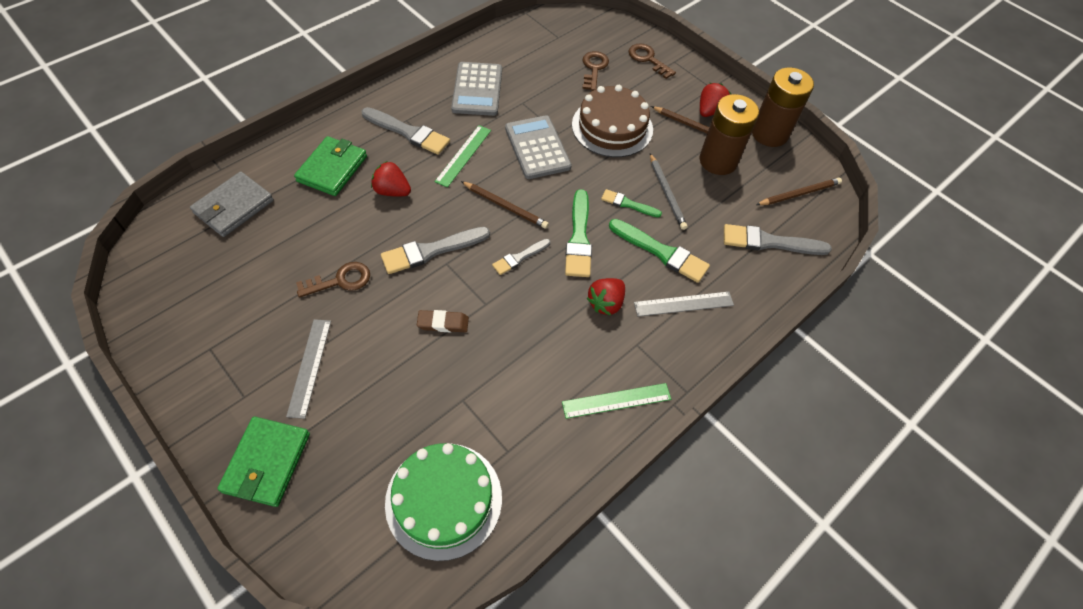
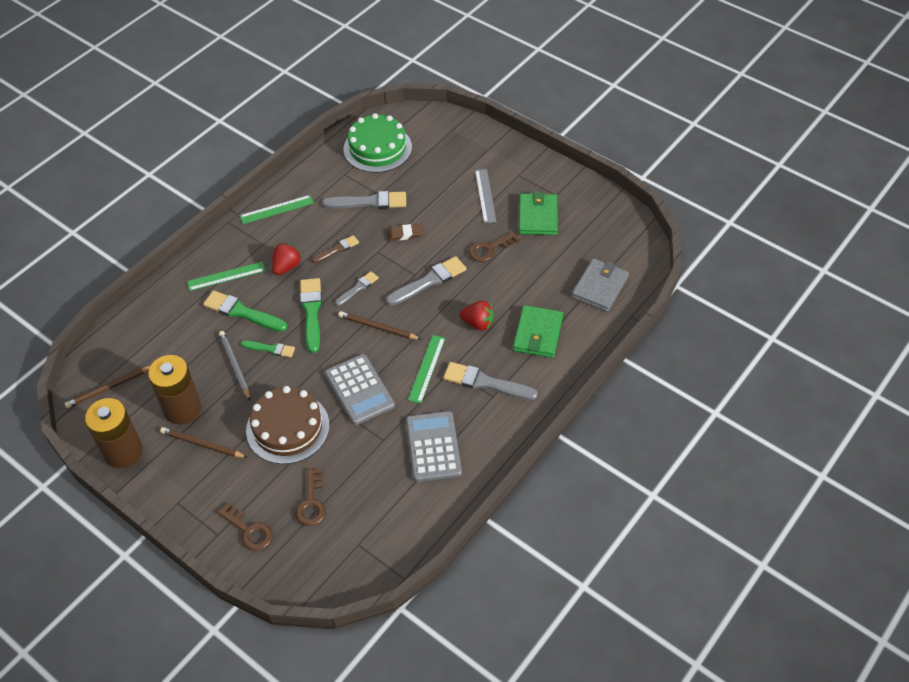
camera: 175 degrees right, 5 degrees down
green wallet [217,416,310,507] -> green wallet moved to [519,191,558,235]
grey ruler [634,291,734,317] -> green ruler [187,262,265,291]
red strawberry [700,83,731,117] -> none
grey brush [724,224,832,255] -> grey brush moved to [322,191,406,209]
none -> brown brush [312,235,359,263]

